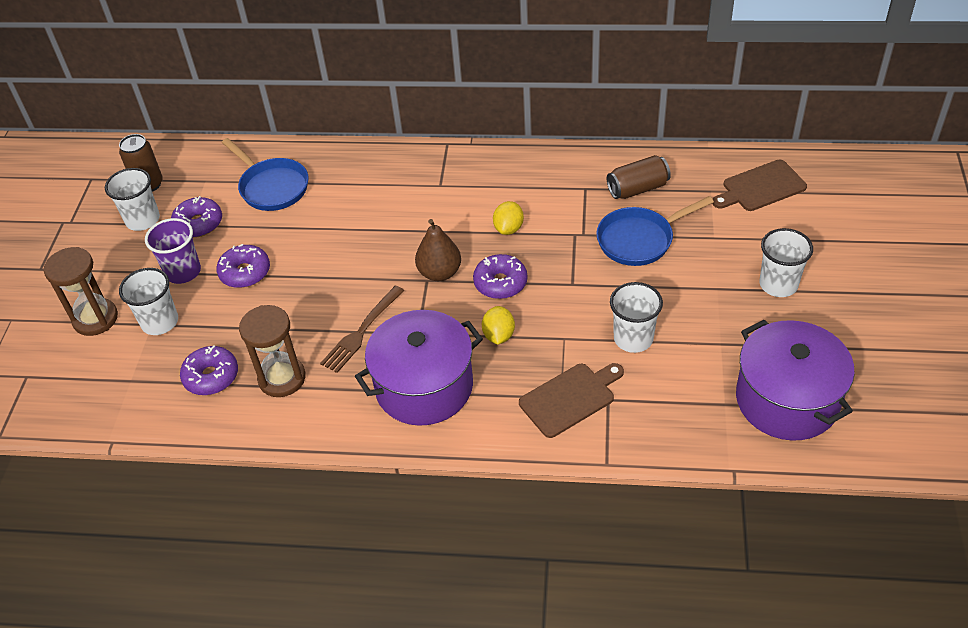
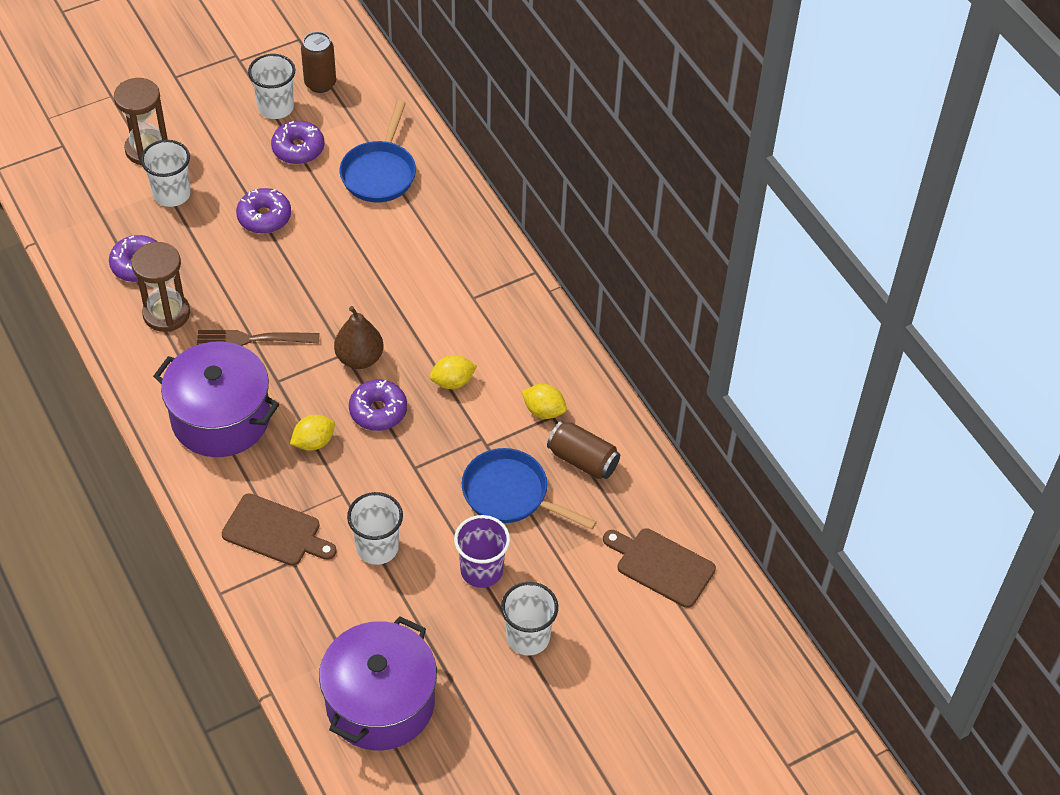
camera: 50 degrees right, 5 degrees up
purple cup [145,218,201,284] -> purple cup moved to [454,515,510,588]
none -> yellow lemon [522,384,567,419]

